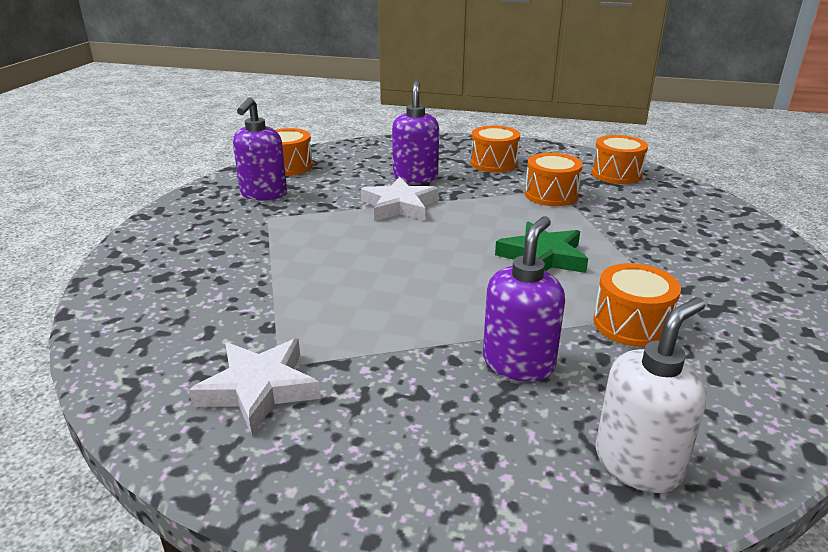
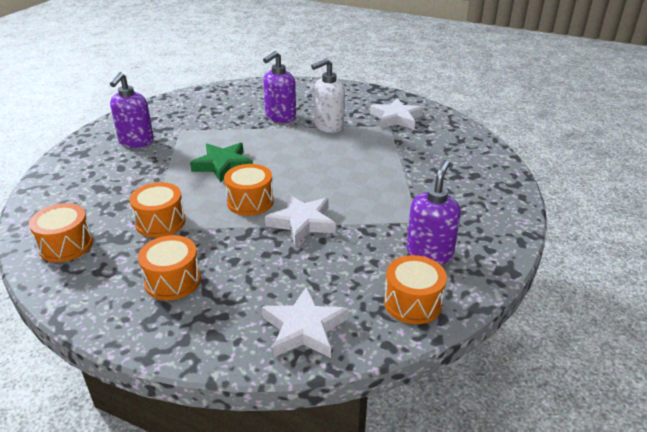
camera: 170 degrees left, 5 degrees up
purple soap dispenser [392,81,439,183] -> purple soap dispenser moved to [110,72,154,148]
orange drum [593,263,681,347] -> orange drum moved to [224,164,274,216]
white soap dispenser [595,297,706,493] -> white soap dispenser moved to [311,58,345,133]
none -> white star [262,286,348,358]

